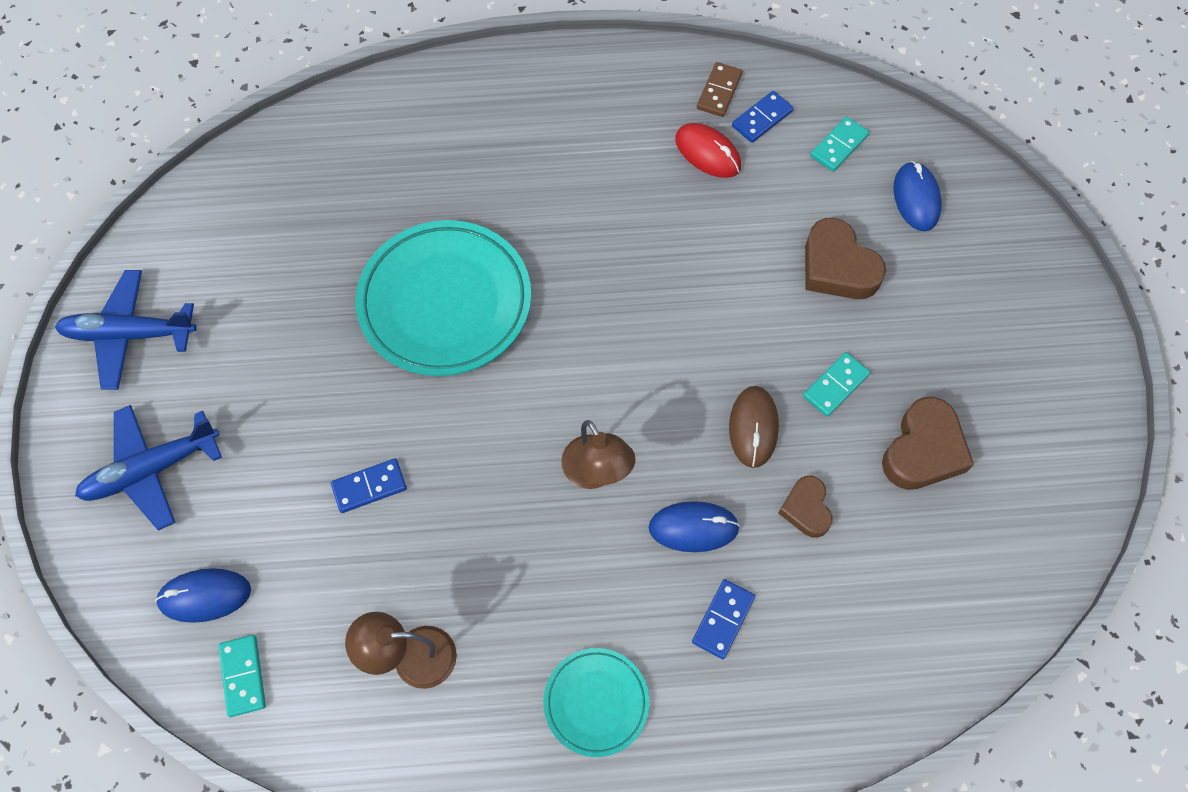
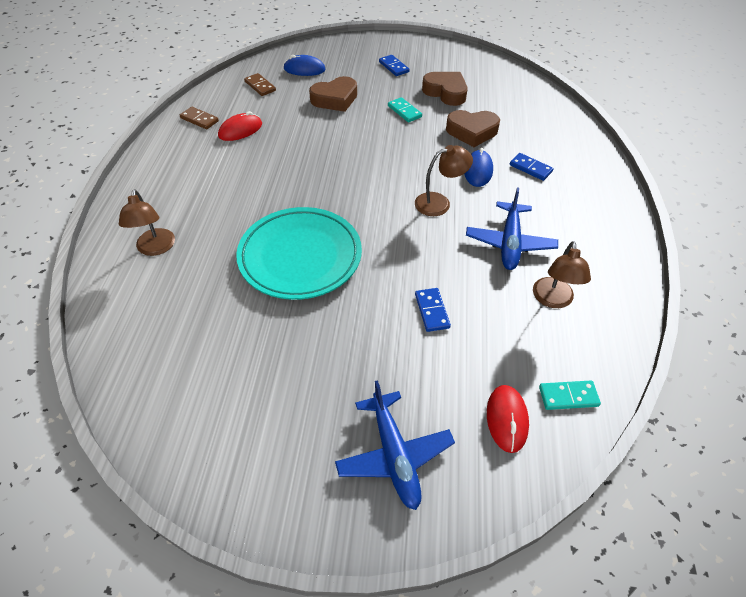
camera: 80 degrees left, 15 degrees down
blue plane [55,270,197,390] -> blue plane moved to [466,187,558,270]
blue mouse [155,568,251,623] -> red mouse [487,385,529,453]
turquoise plate [544,648,649,757] -> none
brown mouse [729,386,779,468] -> none
blue domino [732,91,794,143] -> blue domino moved to [379,55,409,76]
brown heart [778,476,833,538] -> brown heart [446,110,500,147], size x1.64
turquoise domino [810,116,869,172] -> brown domino [244,73,276,96]
none -> brown lamp [119,189,175,256]

